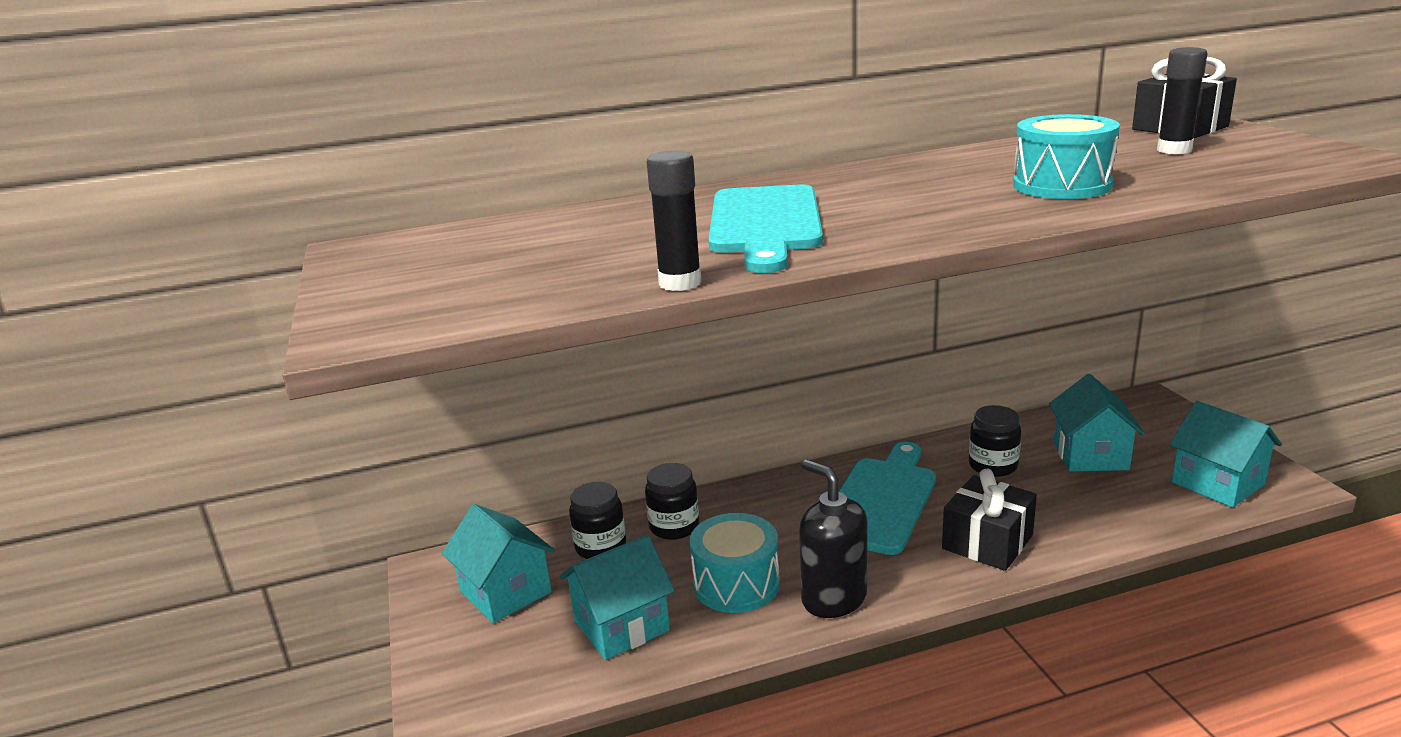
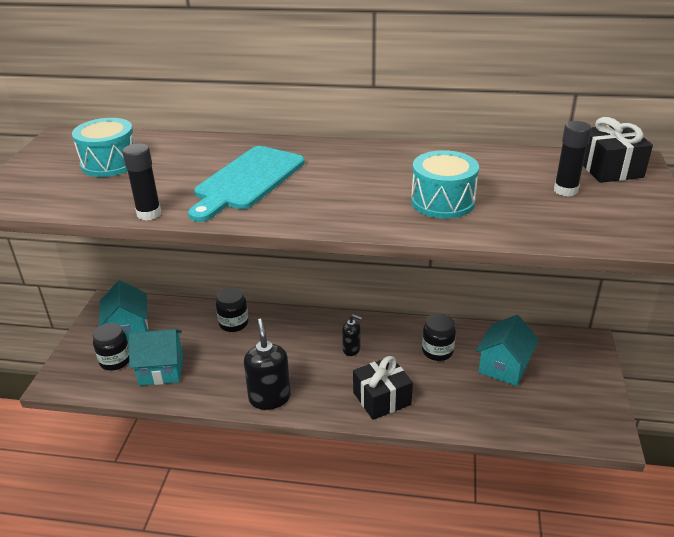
camera: 25 degrees right, 10 degrees up
black jar [569,482,626,559] -> black jar moved to [93,323,129,370]
turquoise drum [689,513,780,613] -> turquoise drum moved to [72,118,135,177]
turquoise cutting board [839,442,936,555] -> black soap dispenser [342,315,362,356]
turquoise house [1170,401,1282,508] -> none

